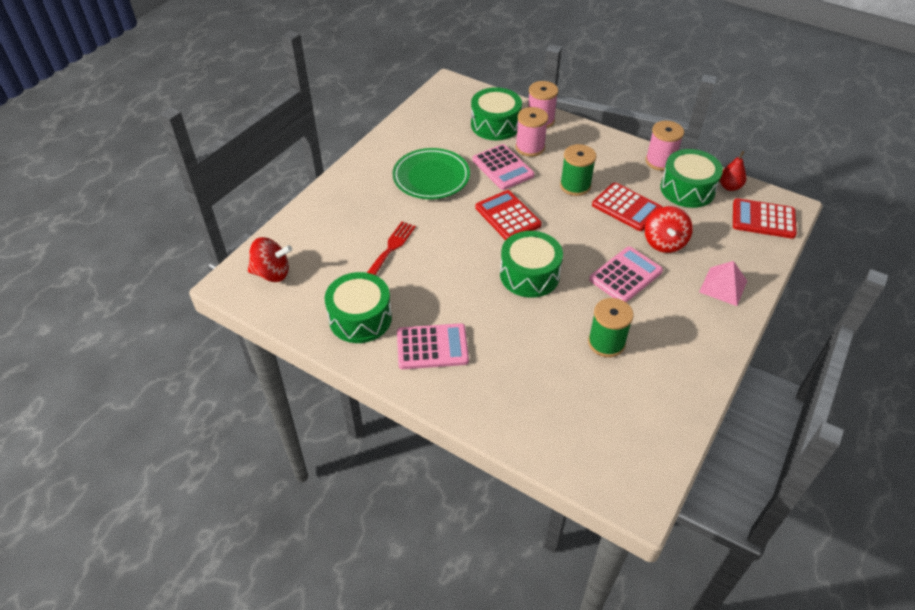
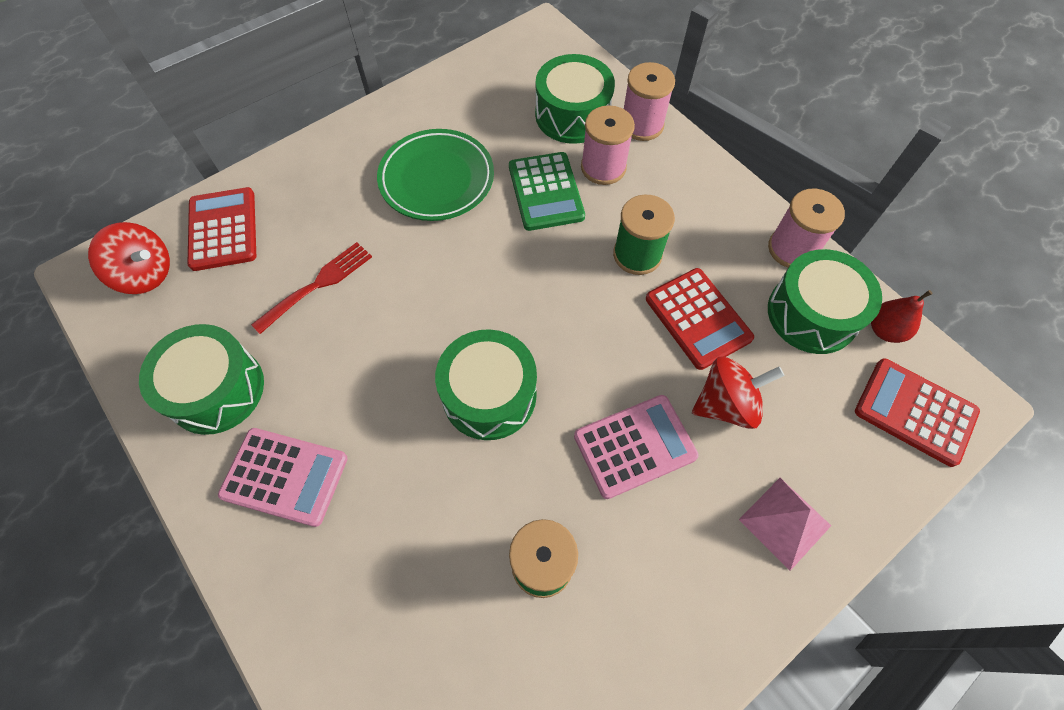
camera: 20 degrees right, 15 degrees up
pink calculator [472,144,534,190] -> green calculator [509,152,585,231]
red calculator [475,190,542,240] -> red calculator moved to [187,187,256,271]
red spinning top [645,206,693,253] -> red spinning top turned 135 degrees counterclockwise [692,357,785,429]

